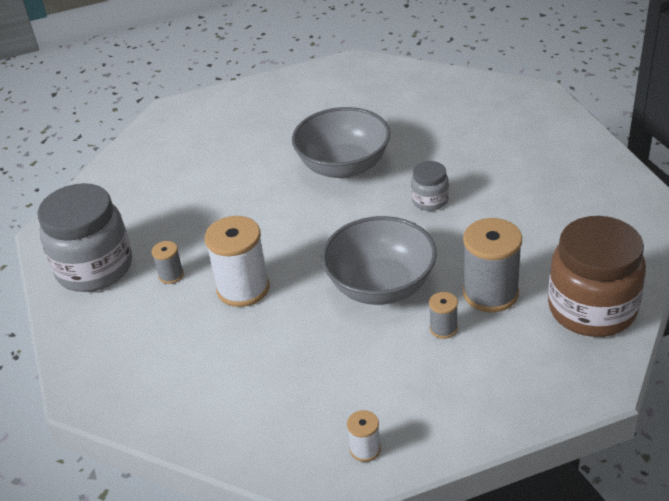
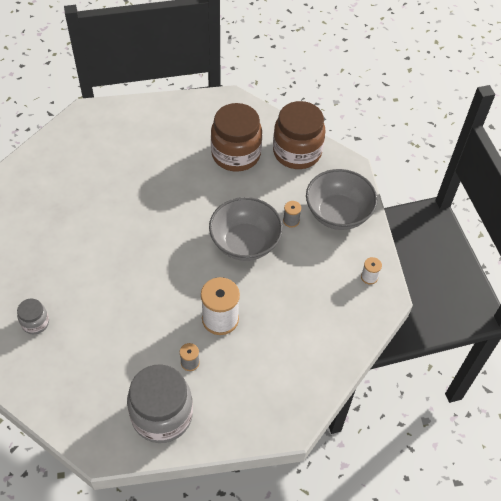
camera: 85 degrees left, 15 degrees up
grey bowl [292,107,390,178] -> grey bowl moved to [306,169,377,230]
grey jar [411,161,449,211] -> grey jar moved to [17,299,49,334]
grey spool [463,218,522,312] -> none
none -> brown jar [211,103,262,172]

